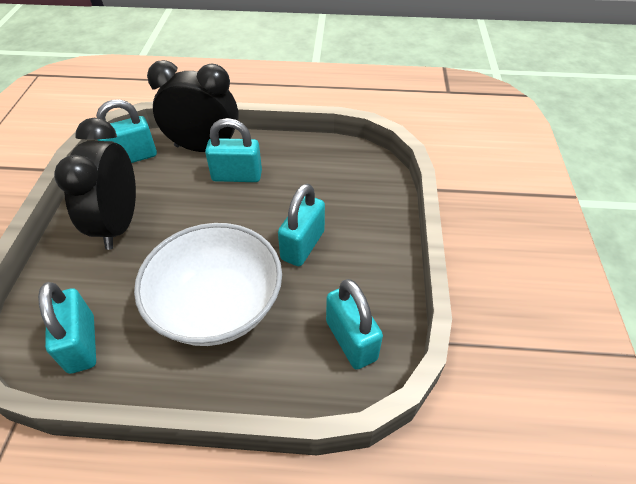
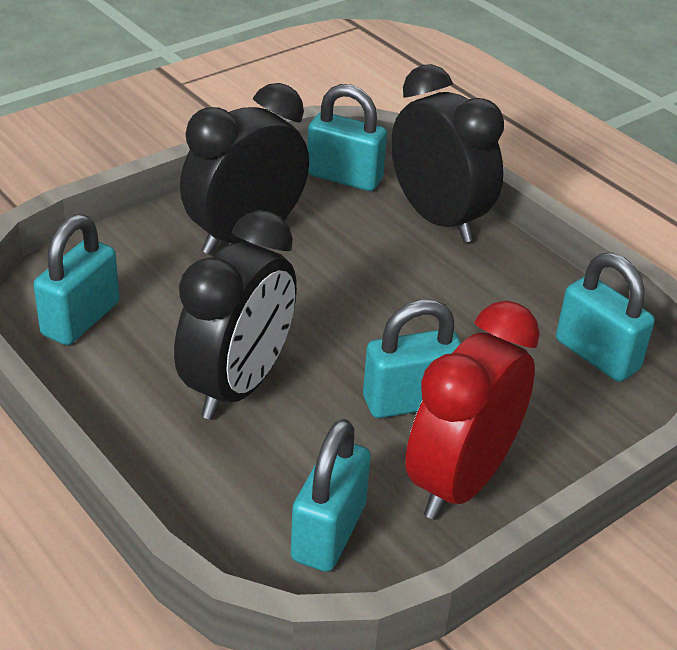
camera: 45 degrees right, 10 degrees down
white bowl [134,223,282,346] -> black clock [174,210,297,420]
turquoise padlock [205,118,262,182] -> turquoise padlock moved to [556,253,655,382]
none -> red clock [405,301,540,520]

